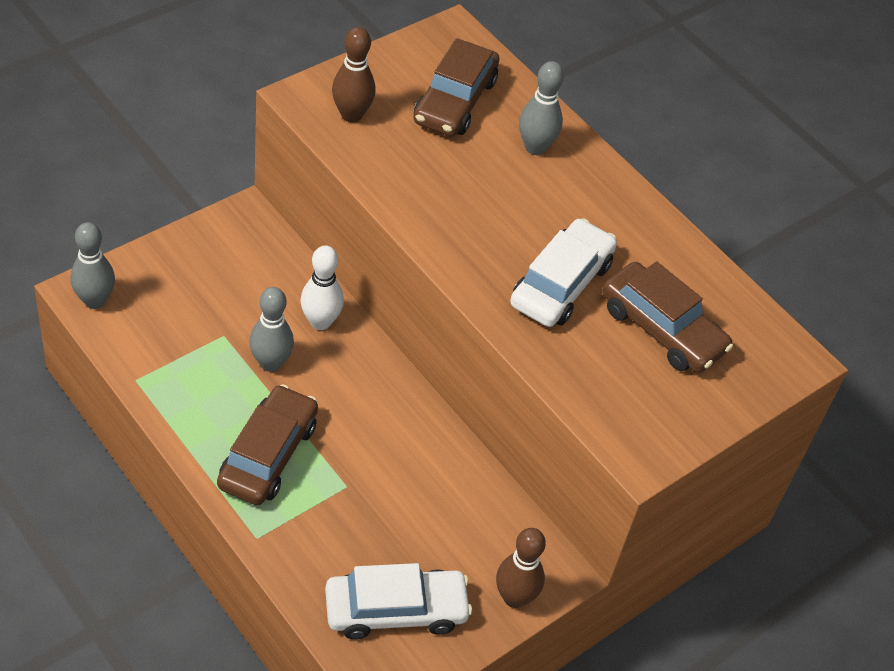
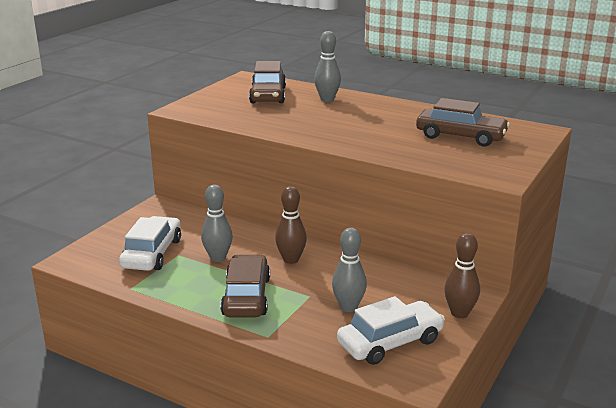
camera: 15 degrees left, 25 degrees down
grey bowling pin [70,222,115,309] -> grey bowling pin moved to [332,228,367,312]
white bowling pin [300,245,344,330] -> none
brown bowling pin [332,27,376,123] -> brown bowling pin moved to [275,186,307,264]
white car [510,218,617,327] -> white car moved to [119,216,181,271]

